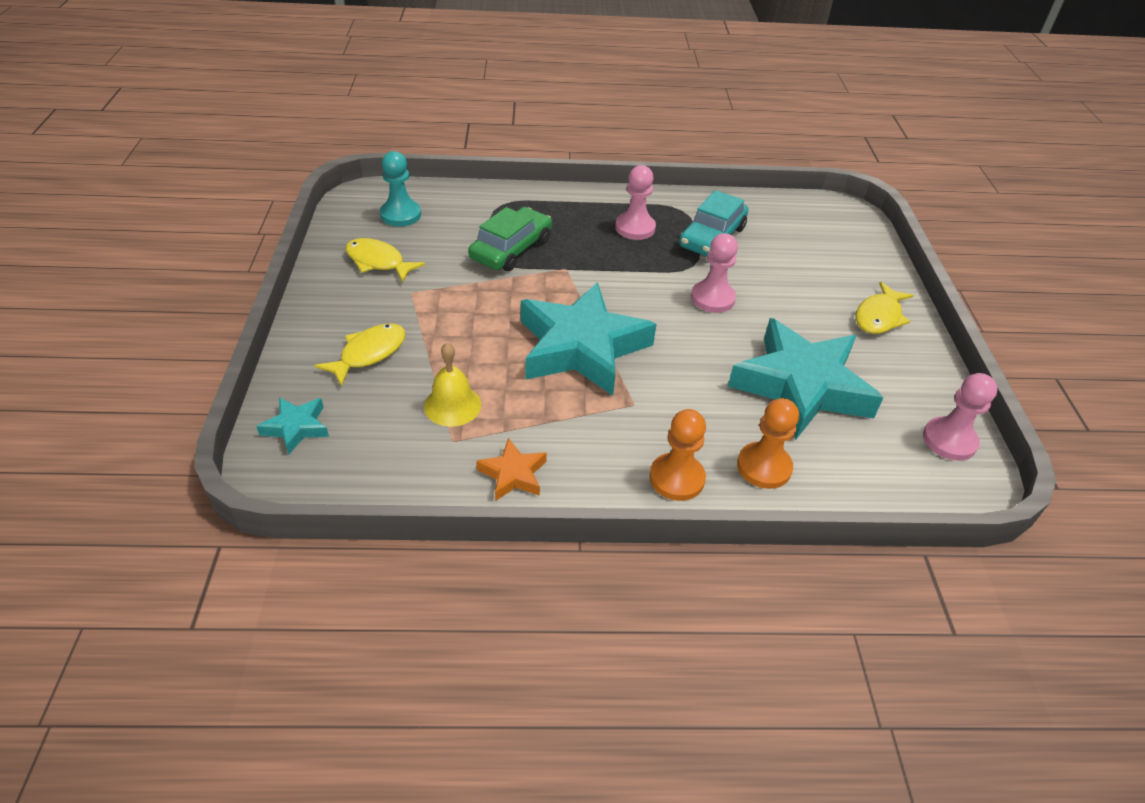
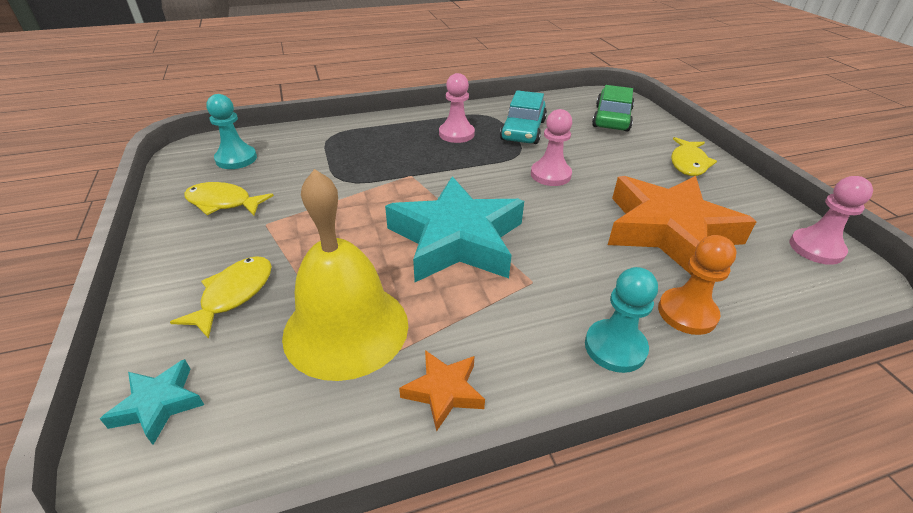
camera: 15 degrees left, 5 degrees down
yellow bell [424,343,481,427] -> yellow bell [282,169,408,381], size x1.91
green car [468,207,552,271] -> green car moved to [592,85,634,131]
orange pawn [649,409,706,501] -> turquoise pawn [585,267,658,373]
turquoise star [728,318,884,439] -> orange star [608,176,757,275]

